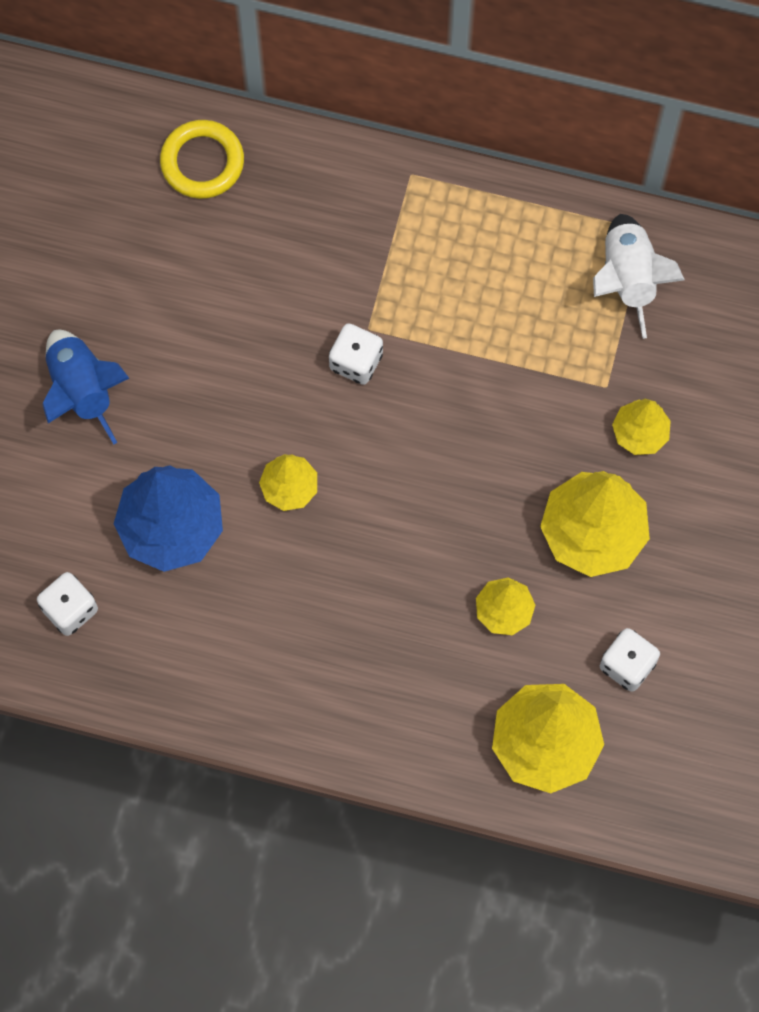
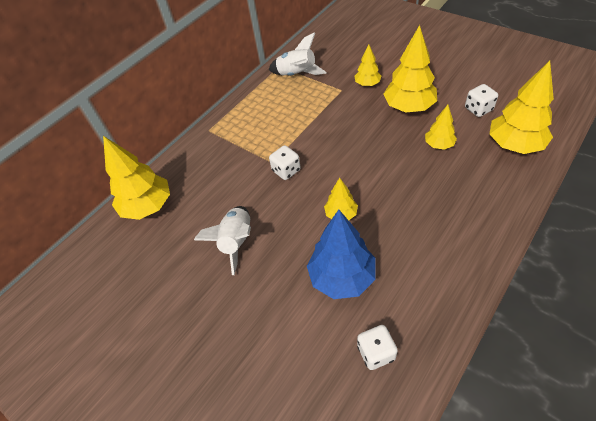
camera: 60 degrees left, 20 degrees down
blue rocket [43,330,130,444] -> none
yellow ring [160,120,244,199] -> yellow tree [103,136,170,220]
none -> white rocket [194,206,251,275]

